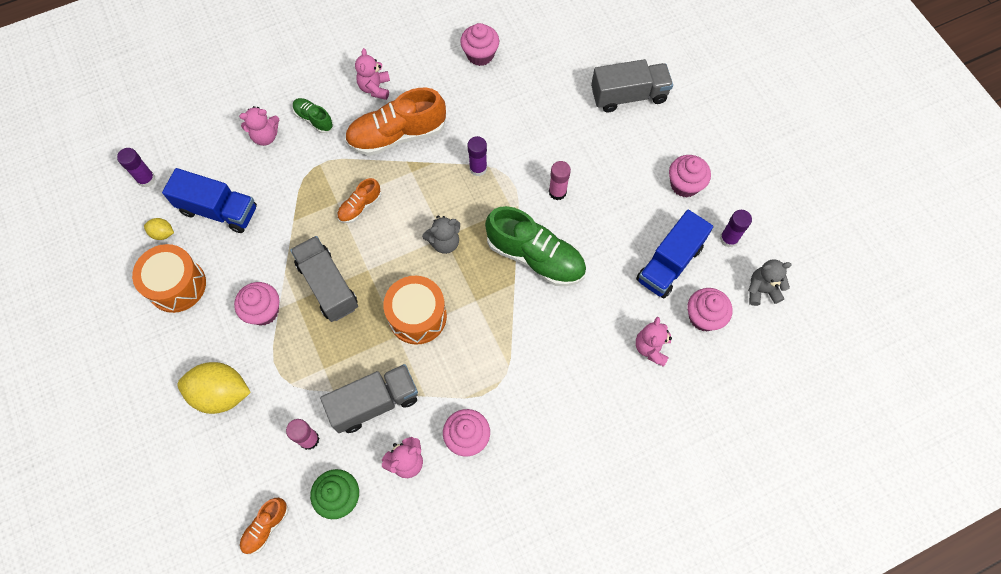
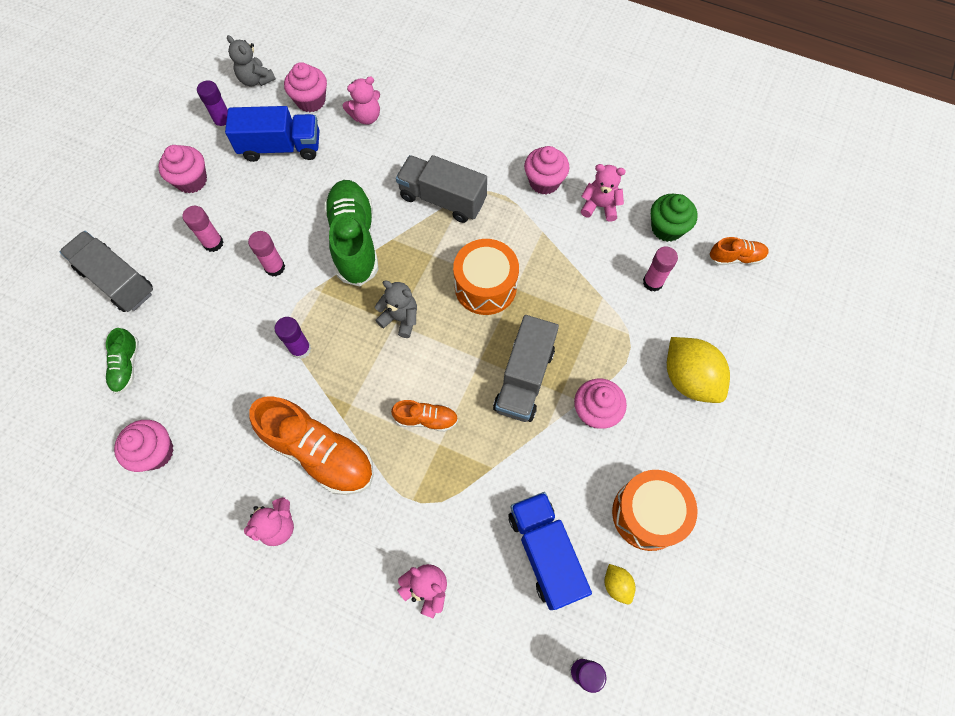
camera: 130 degrees left, 0 degrees up
green shoe [292,98,334,133] -> green shoe moved to [106,328,139,394]
grey truck [320,364,418,433] -> grey truck moved to [396,155,487,223]
none -> pink glue stick [183,206,224,252]

